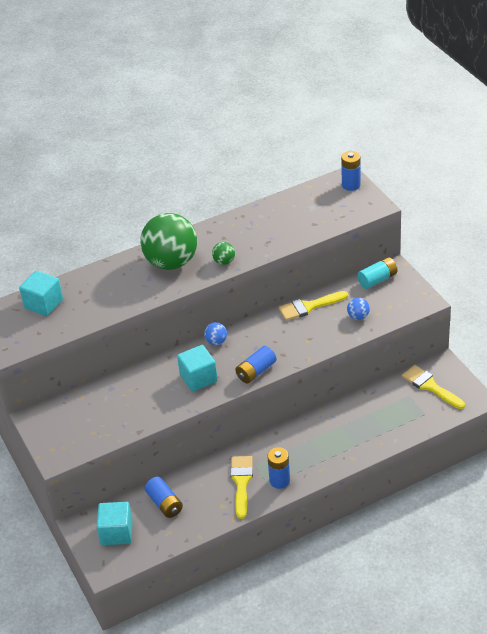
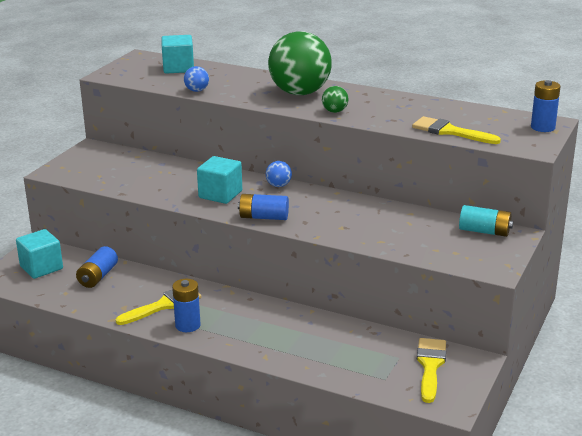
camera: 50 degrees right, 15 degrees down
yellow brush [278,291,348,321] -> yellow brush moved to [412,116,501,144]
blue ball [347,297,370,320] -> blue ball moved to [184,66,209,92]

